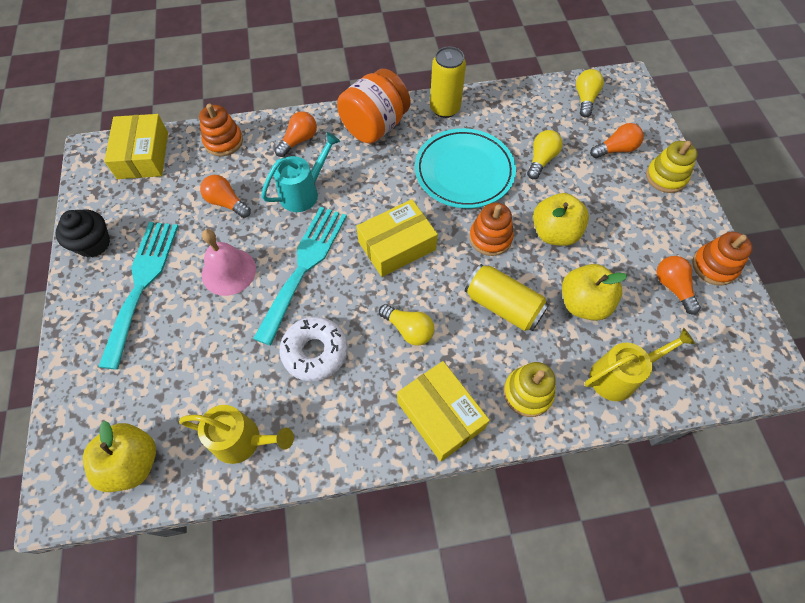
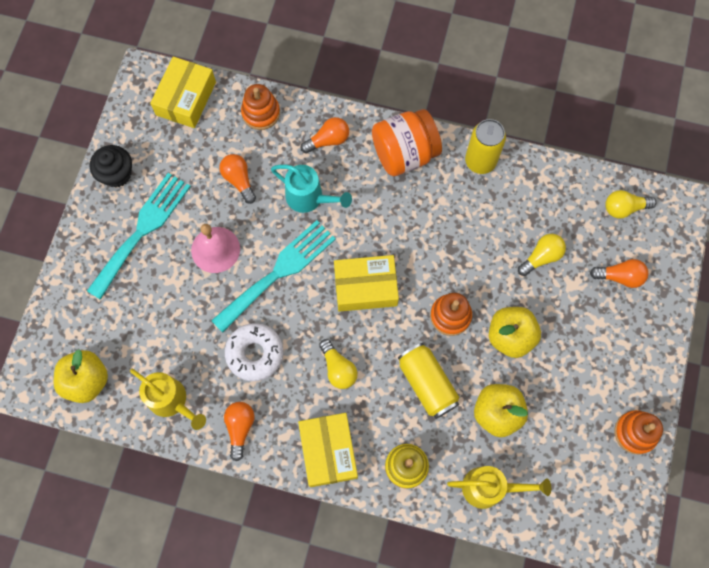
camera: 25 degrees right, 10 degrees up
turquoise watering can [261,132,340,212] -> turquoise watering can turned 45 degrees clockwise [271,165,352,213]
turquoise plate [415,128,516,209] -> none
yellow light bulb [576,69,604,118] -> yellow light bulb turned 135 degrees counterclockwise [605,190,657,218]
yellow stacking toy [646,141,698,193] -> none
orange light bulb [656,256,701,314] -> orange light bulb moved to [224,402,254,461]

